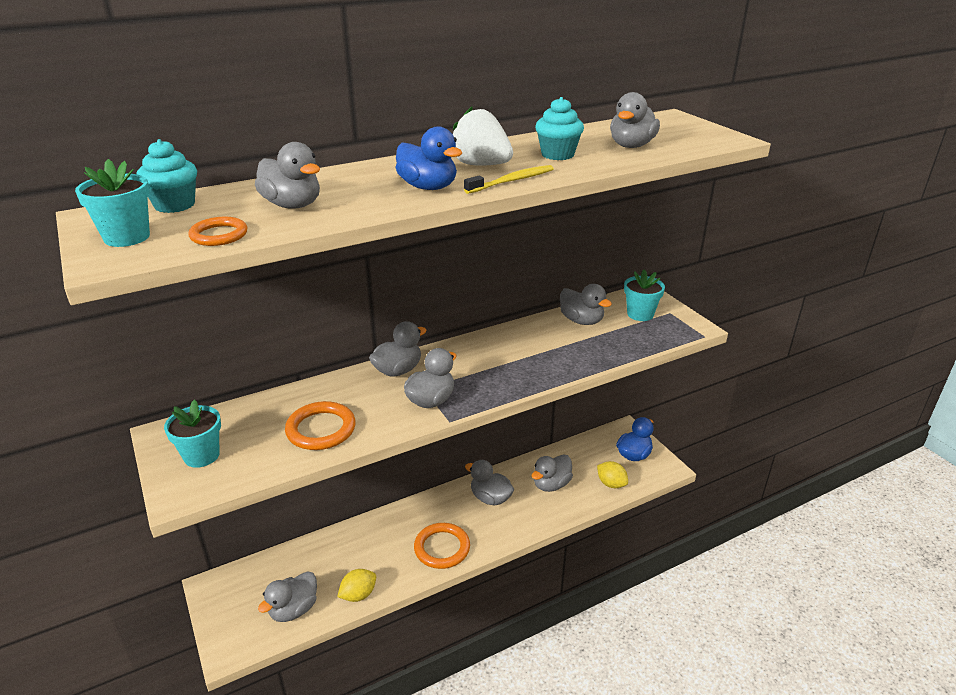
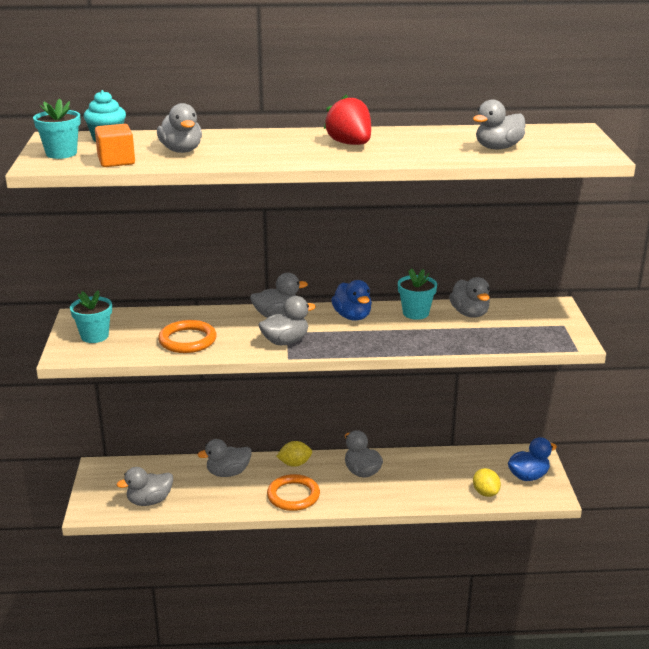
camera: 25 degrees right, 5 degrees down
orange ring [188,217,247,246] -> orange cube [95,124,135,167]
yellow lemon [337,569,376,602] -> yellow lemon moved to [276,441,312,467]
blue duck [396,126,462,190] -> blue duck moved to [331,280,372,321]
white strawberry [453,107,513,166] -> red strawberry [324,95,371,145]
yellow toothbrush [464,165,554,194] -> none
grey duck [532,454,573,492] -> grey duck moved to [197,439,252,477]
turquoise cupcake [535,97,584,160] -> none
turquoise flower pot [624,269,665,321] -> turquoise flower pot moved to [398,269,437,320]

